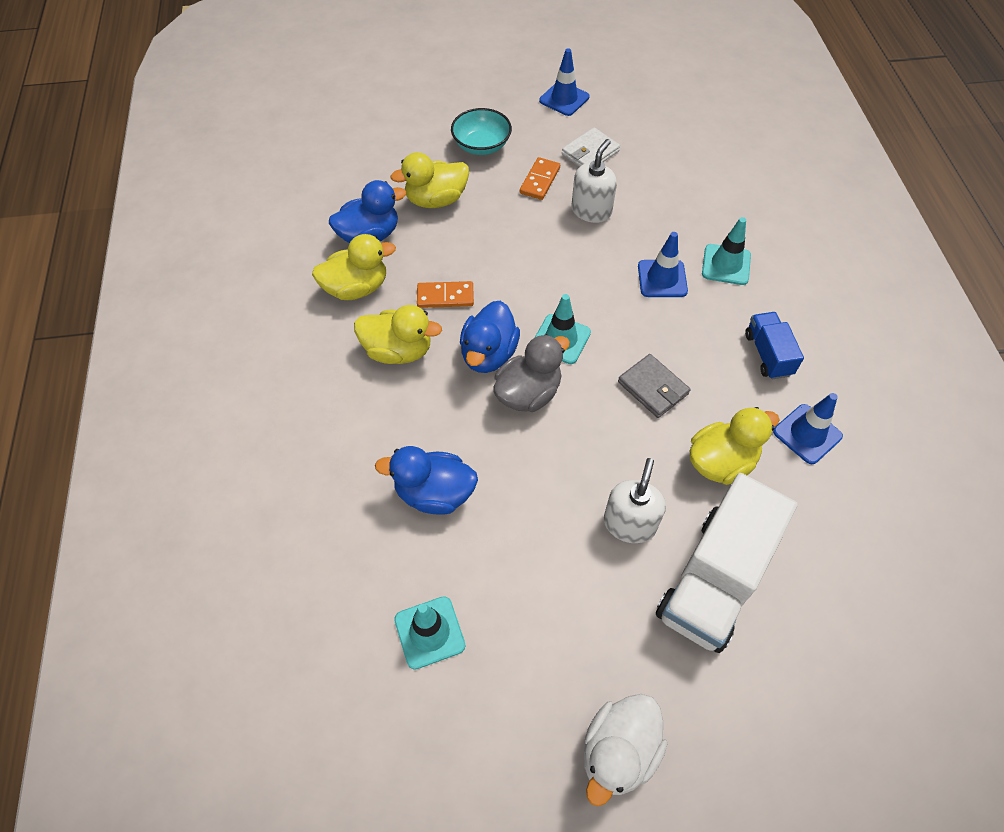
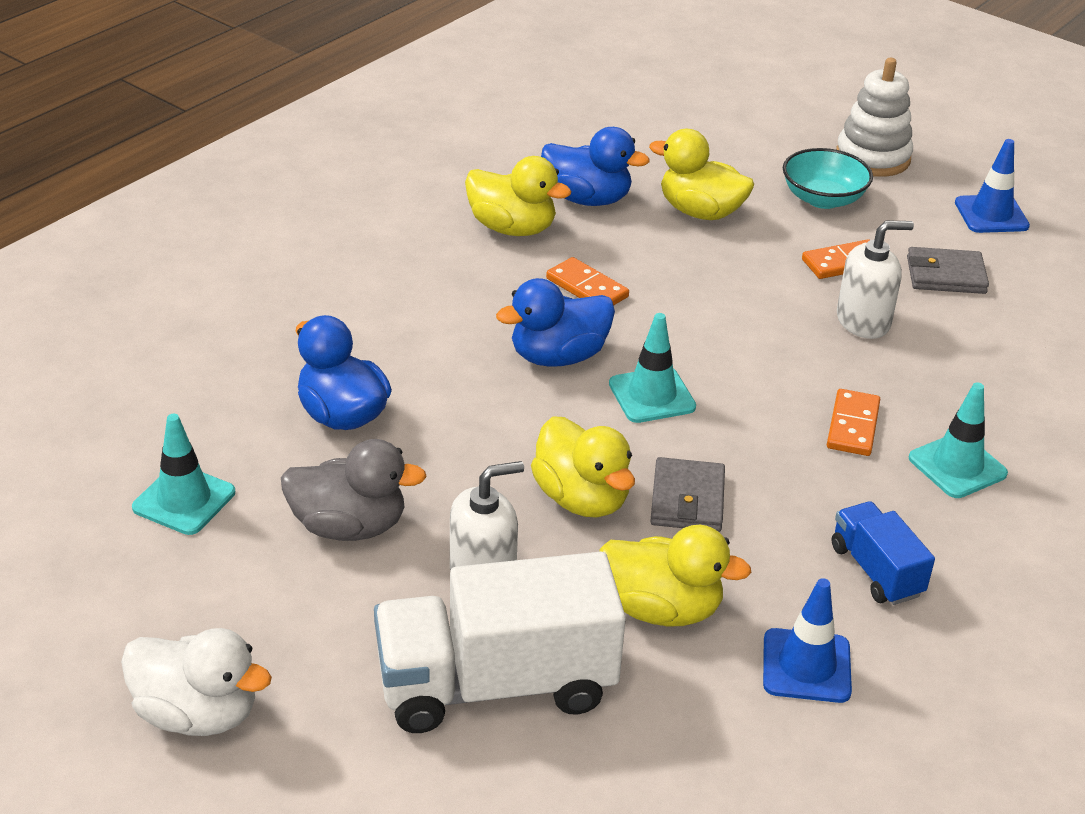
camera: 45 degrees right, 20 degrees down
yellow duck [354,305,442,364] -> yellow duck moved to [531,416,635,518]
grey duck [493,334,570,412] -> grey duck moved to [281,439,427,541]
white wallet [562,128,620,167] -> grey wallet [907,247,989,294]
white duck [584,694,667,806] -> white duck turned 150 degrees counterclockwise [121,628,272,736]
blue traffic cone [638,232,688,297] -> orange domino [827,389,880,456]
blue truck [745,312,804,379] -> blue truck turned 60 degrees counterclockwise [832,501,935,605]
none -> white stacking toy [836,58,913,177]

